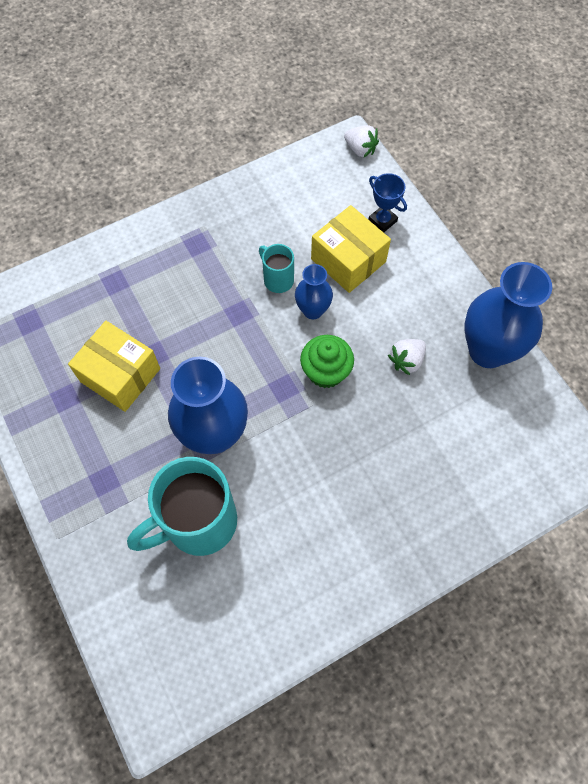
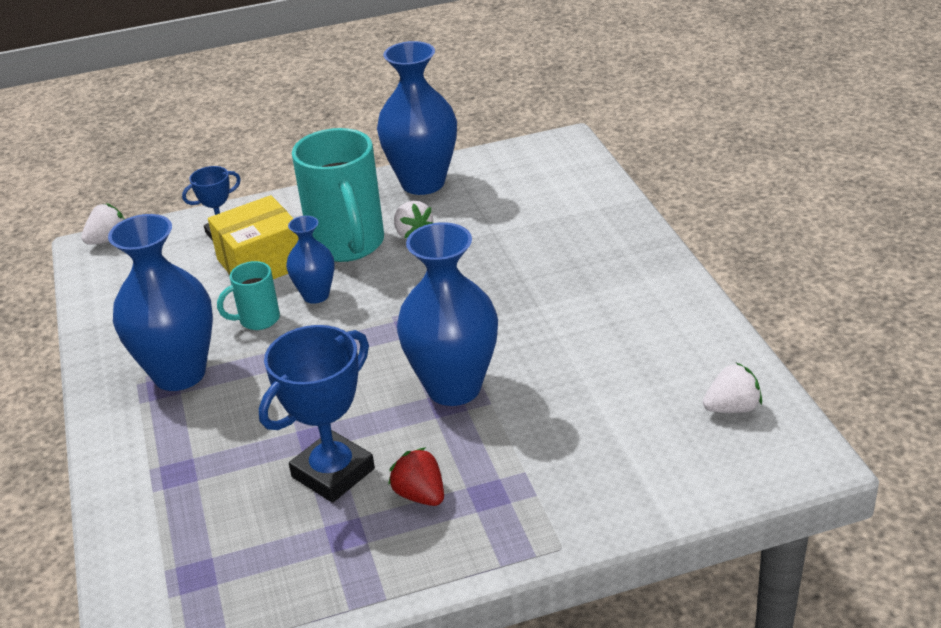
camera: 75 degrees left, 30 degrees down
yellow box [68,321,160,412] -> blue trophy [259,325,375,503]
turquoise mug [127,457,237,556] -> turquoise mug moved to [292,128,384,262]
green cupcake [300,335,354,388] -> none
none -> blue vase [108,214,213,391]
none -> red strawberry [388,447,444,506]
none -> white strawberry [703,362,762,413]

